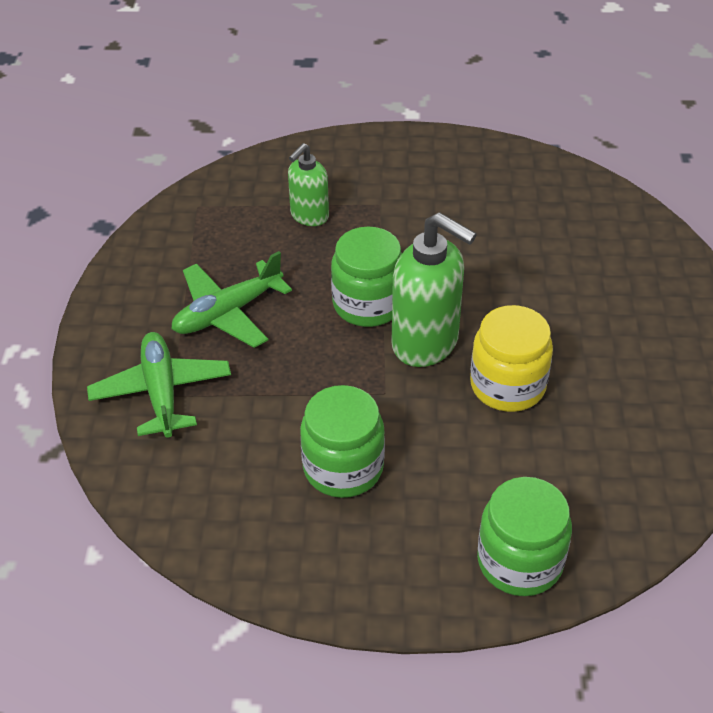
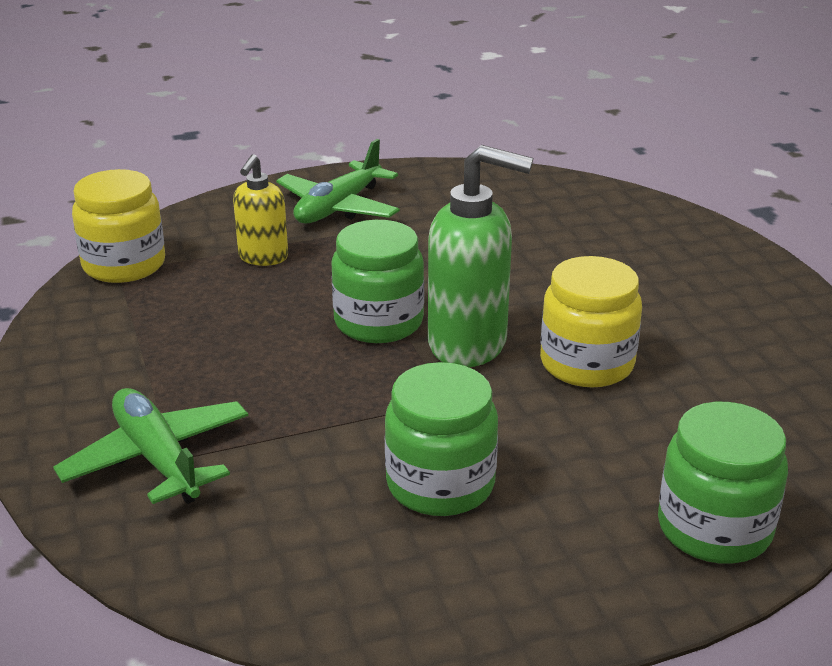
camera: 20 degrees left, 15 degrees down
green plane [172,251,292,348] -> green plane moved to [276,139,400,224]
green soap dispenser [288,143,329,226] -> yellow soap dispenser [233,154,288,266]
none -> yellow jar [72,169,165,283]

